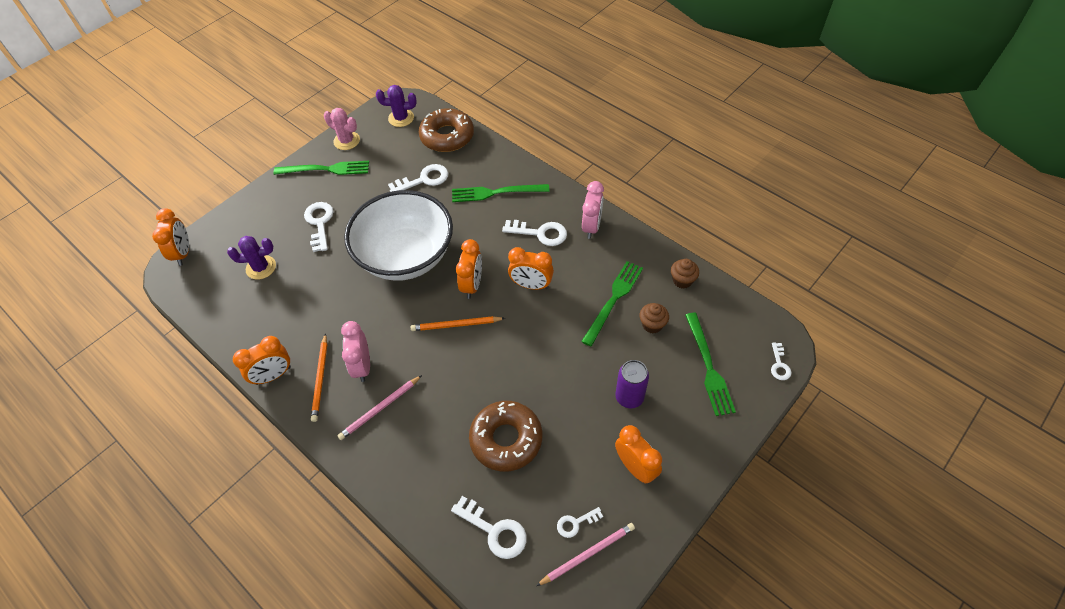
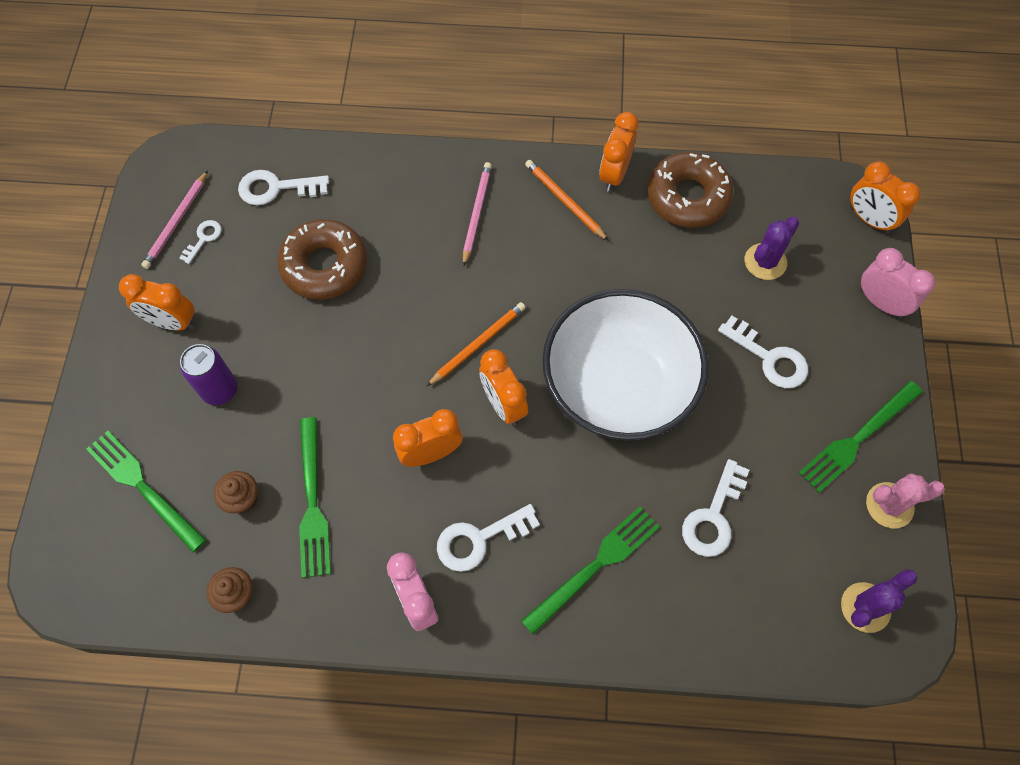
camera: 140 degrees right, 10 degrees up
pink clock [341,321,370,382] -> pink clock moved to [861,248,936,318]
brown donut [419,108,474,152] -> brown donut moved to [647,152,734,228]
white key [771,342,792,380] -> none

